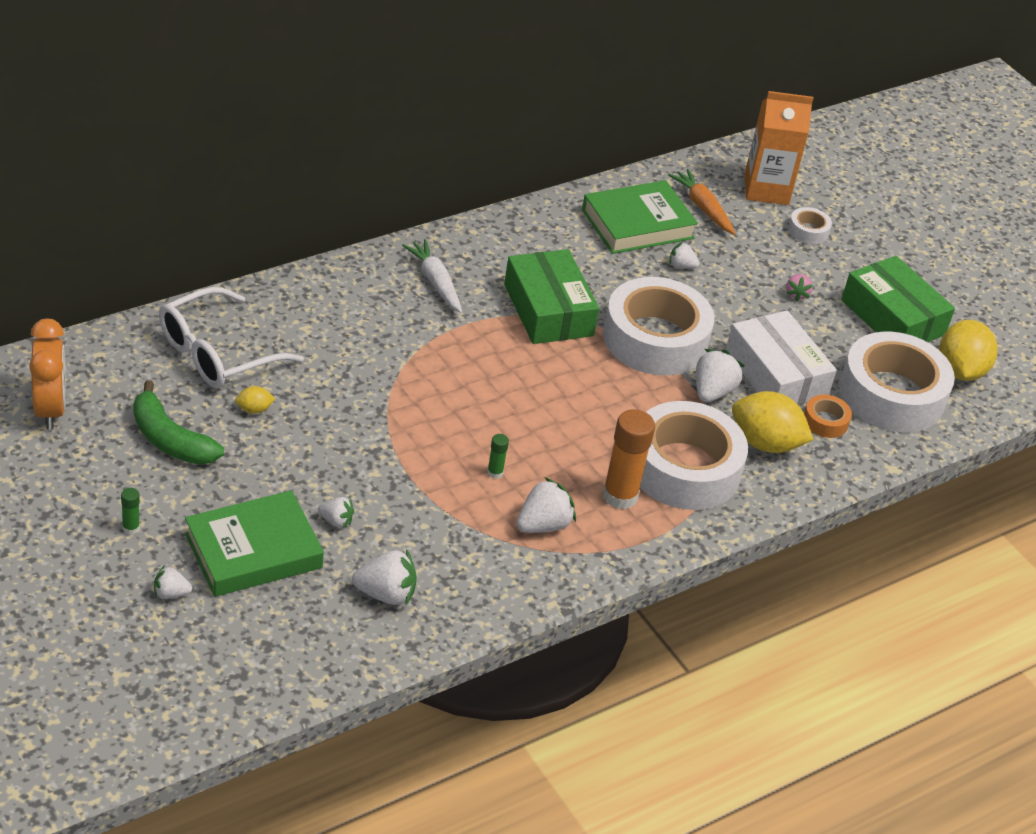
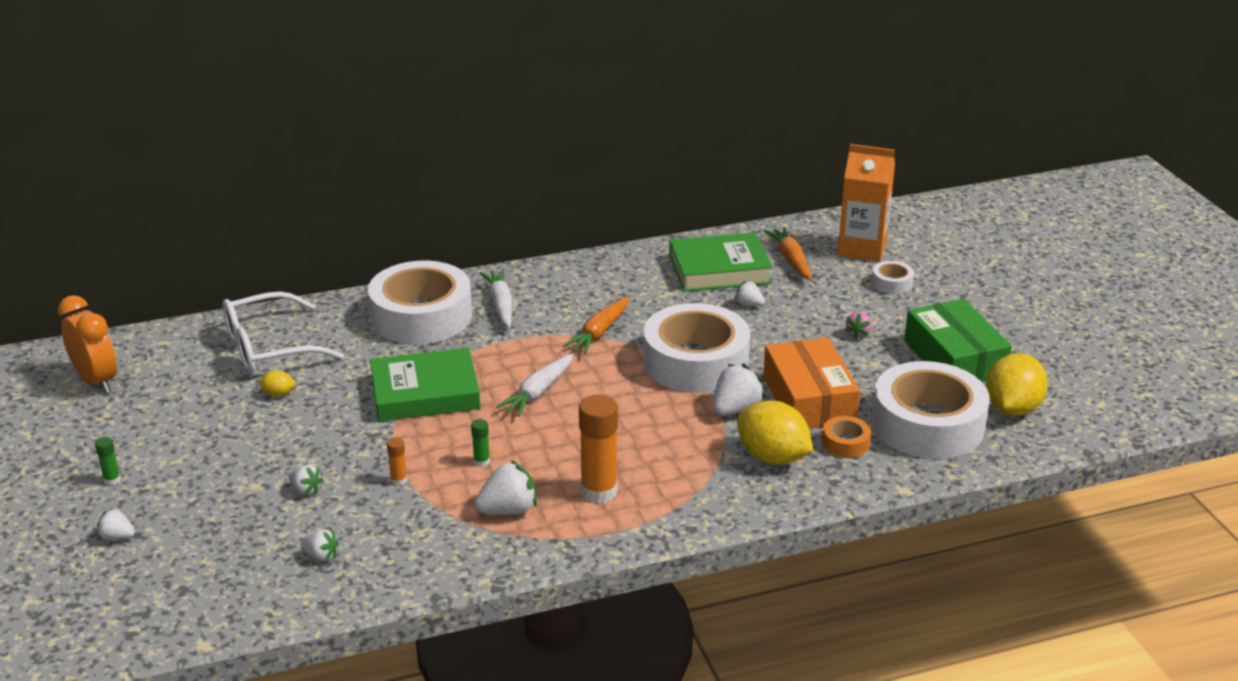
camera: 20 degrees right, 10 degrees down
orange clock [29,319,66,430] -> orange clock turned 45 degrees counterclockwise [58,295,117,394]
green banana [133,380,224,465] -> none
green book [185,490,324,597] -> green book moved to [370,348,481,421]
white strawberry [352,549,417,605] -> white strawberry [301,529,339,562], size x0.58
green box [504,249,599,344] -> orange carrot [563,296,629,354]
white tape [640,401,748,510] -> white tape moved to [368,261,472,344]
white box [726,310,837,406] -> orange box [763,337,860,428]
none -> orange glue stick [387,437,407,486]
none -> white carrot [496,353,574,416]

